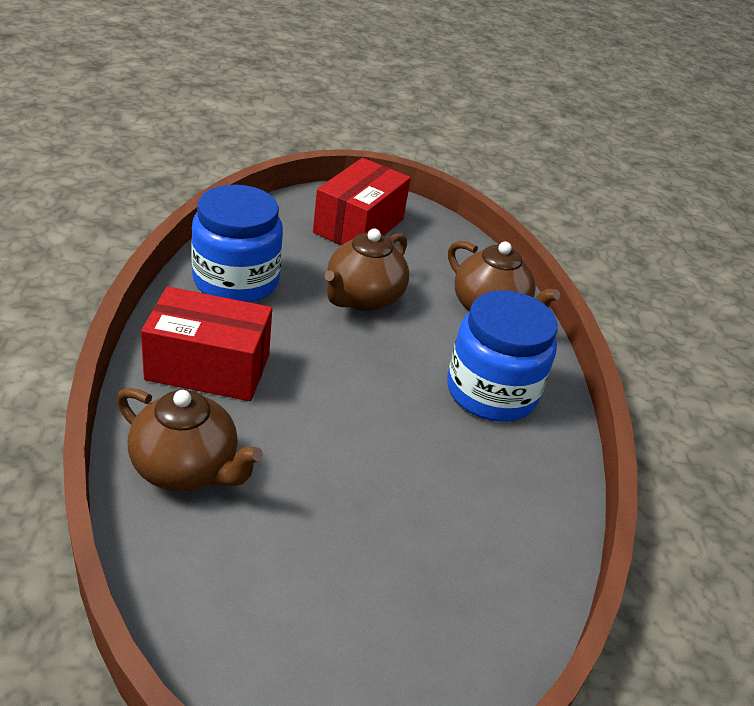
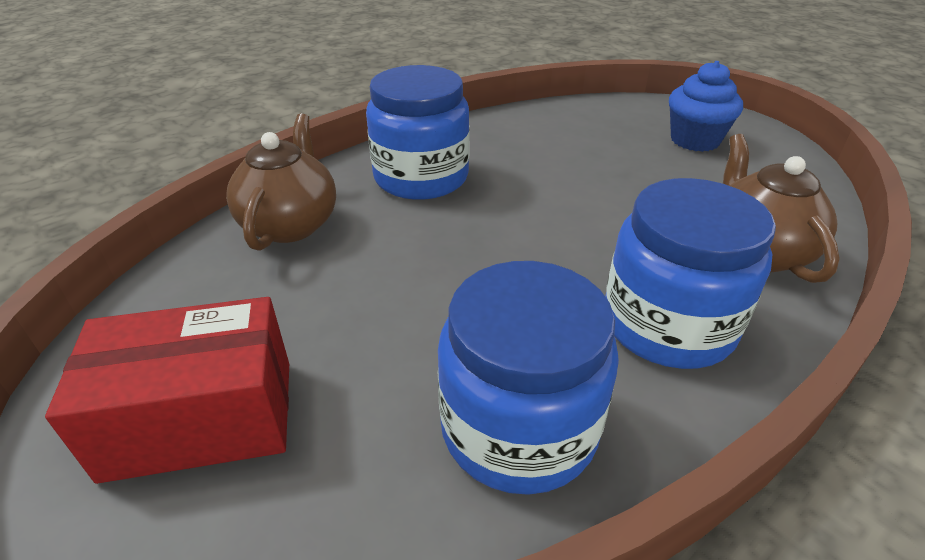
camera: 125 degrees left, 0 degrees up
red box [141,286,272,401] -> blue jar [605,178,776,369]
brown teapot [325,229,409,311] -> none
none -> blue cupcake [669,61,743,152]

